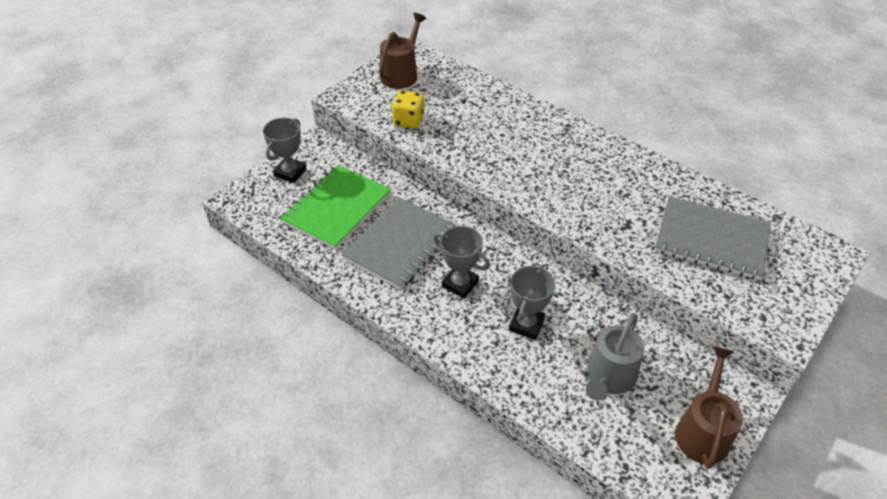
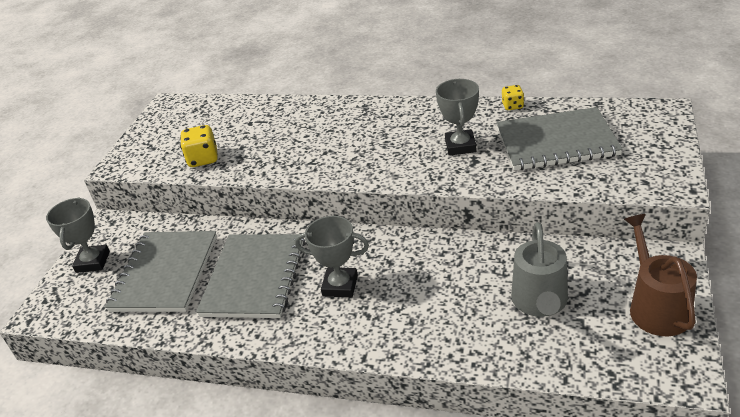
camera: 20 degrees left, 10 degrees down
green notebook [280,165,391,250] -> grey notebook [105,231,217,312]
brown watering can [379,13,426,89] -> none
grey trophy [509,265,555,340] -> grey trophy moved to [436,79,479,156]
none -> yellow dice [502,85,524,110]

